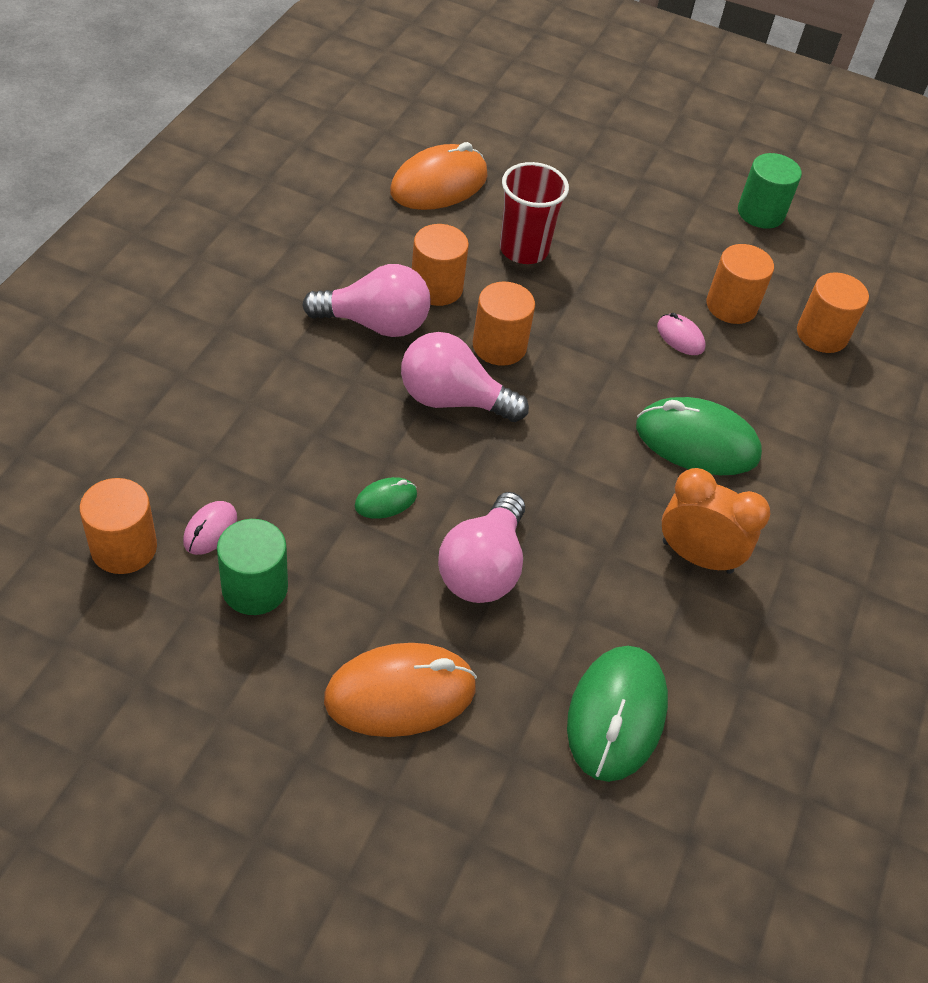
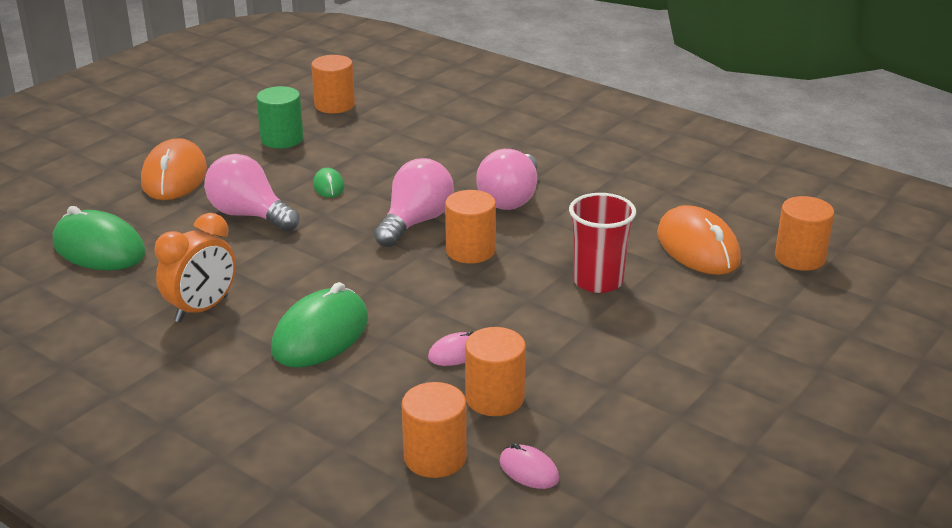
camera: 110 degrees right, 20 degrees down
pink mouse [183,501,237,555] -> pink mouse moved to [499,443,559,489]
orange cylinder [412,224,469,306] -> orange cylinder moved to [775,196,834,271]
green cylinder [738,153,802,229] -> none

